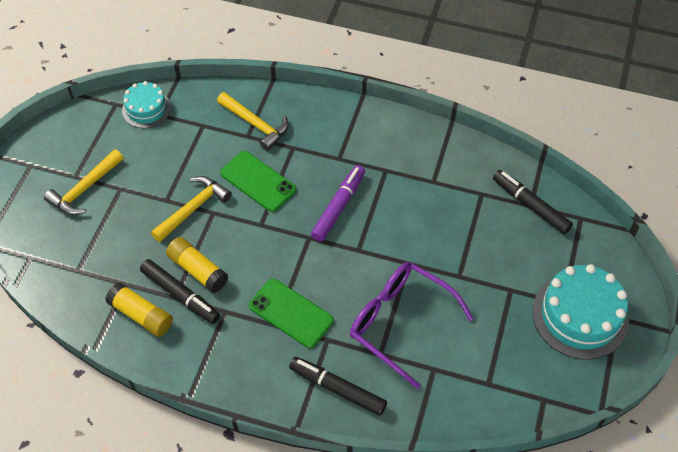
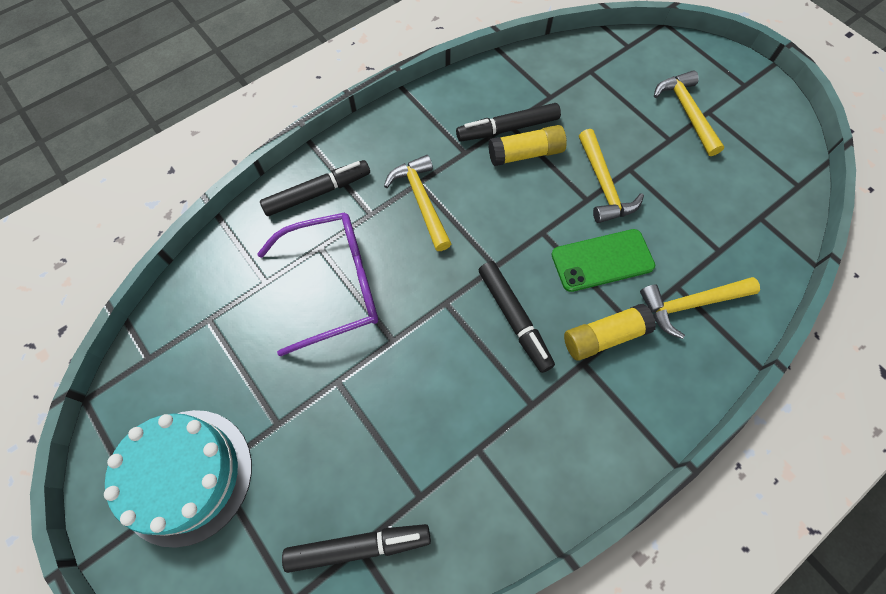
camera: 125 degrees right, 10 degrees up
yellow glue stick [106,283,173,337] -> yellow glue stick moved to [564,304,656,361]
turquoise cake [122,81,171,128] -> none
green phone [249,279,334,348] -> yellow hammer [384,155,451,251]
purple marker [311,165,365,241] -> black marker [479,261,555,373]

